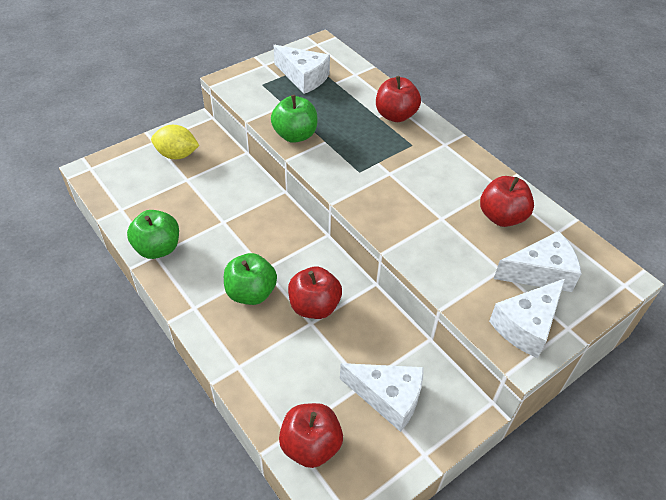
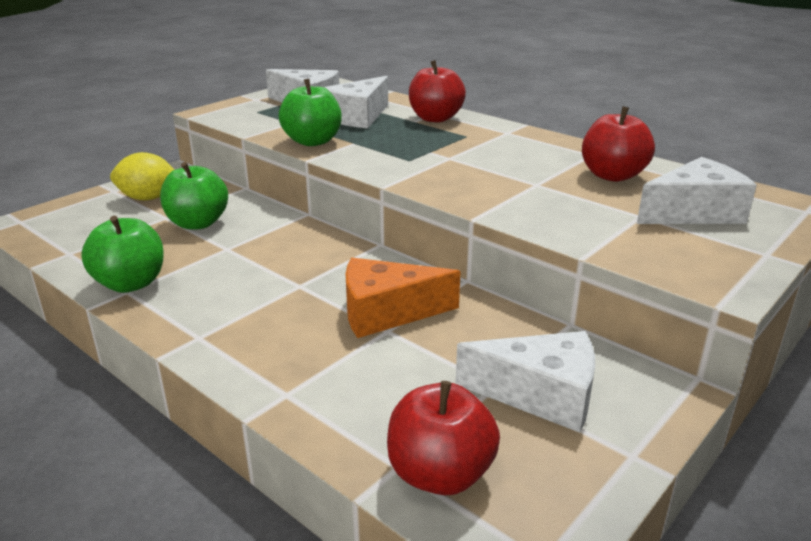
camera: 10 degrees left, 20 degrees down
green apple [224,253,277,305] -> green apple moved to [160,162,228,229]
red apple [288,266,342,319] -> orange cheese [346,258,461,338]
white cheese [489,279,565,358] -> white cheese moved to [324,76,388,128]

